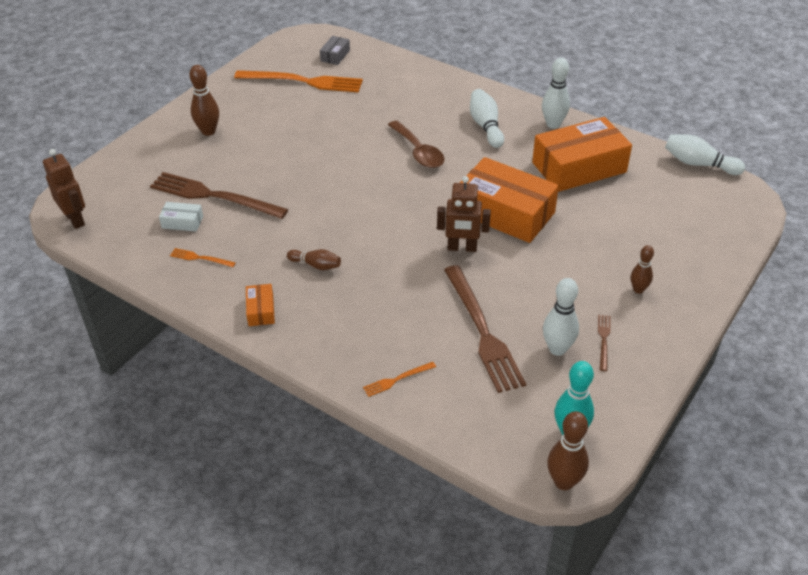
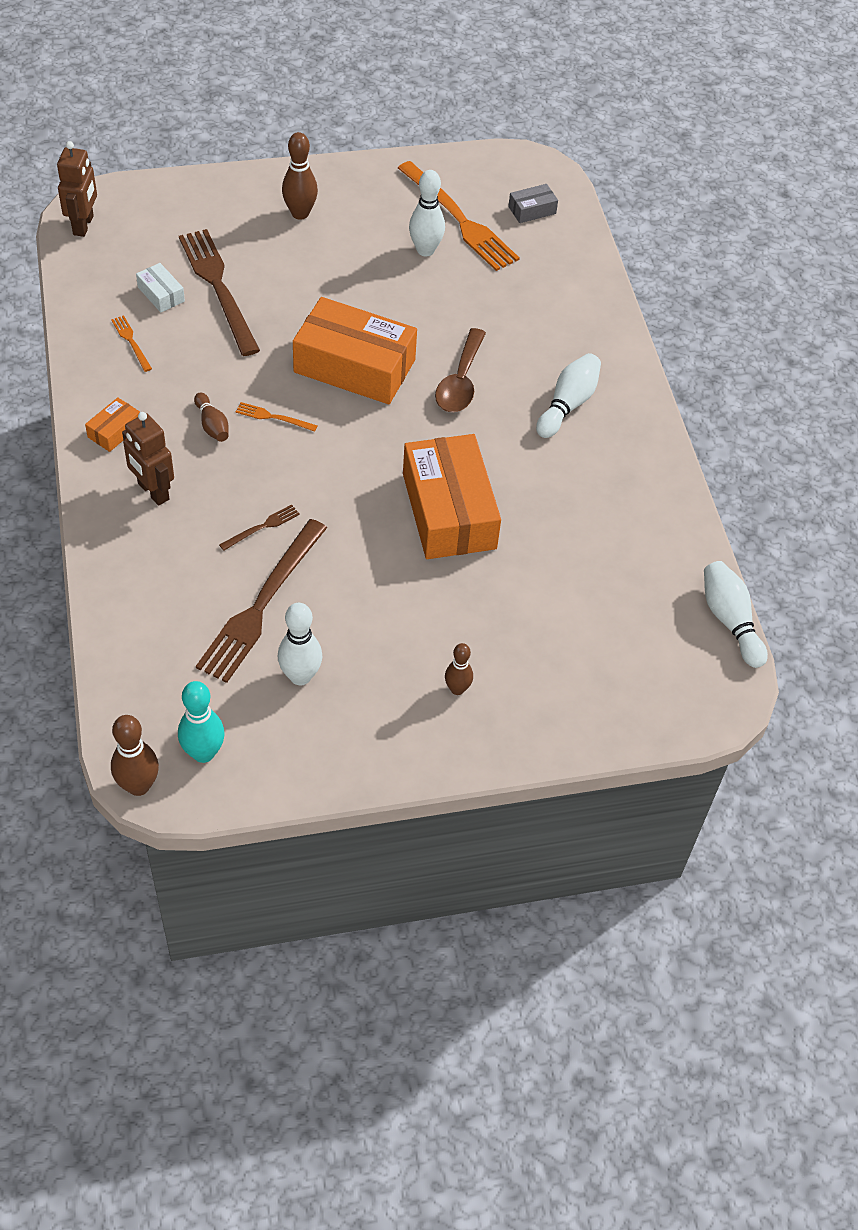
camera: 40 degrees right, 10 degrees up
orange fork [363,362,436,397] -> orange fork moved to [236,402,318,432]
brown robot [437,176,491,252] -> brown robot moved to [122,412,174,506]
orange box [532,117,632,192] -> orange box moved to [293,297,417,404]
white bowling pin [542,58,570,129] -> white bowling pin moved to [409,170,445,256]
brown fork [598,315,611,371] -> brown fork moved to [219,504,300,551]

